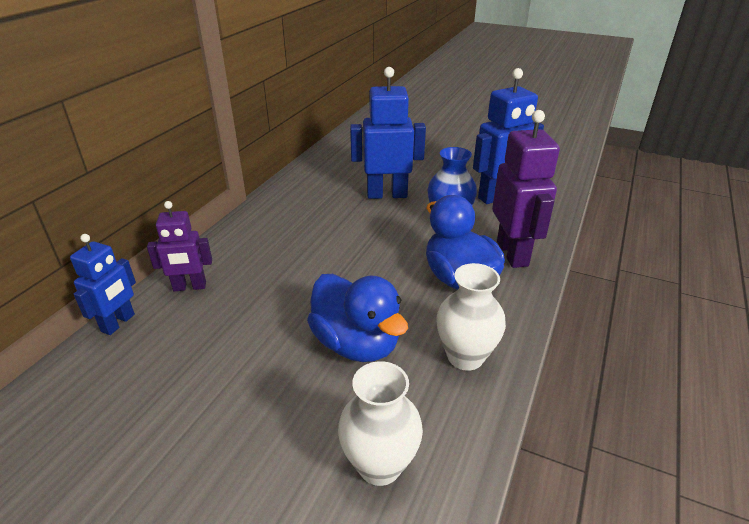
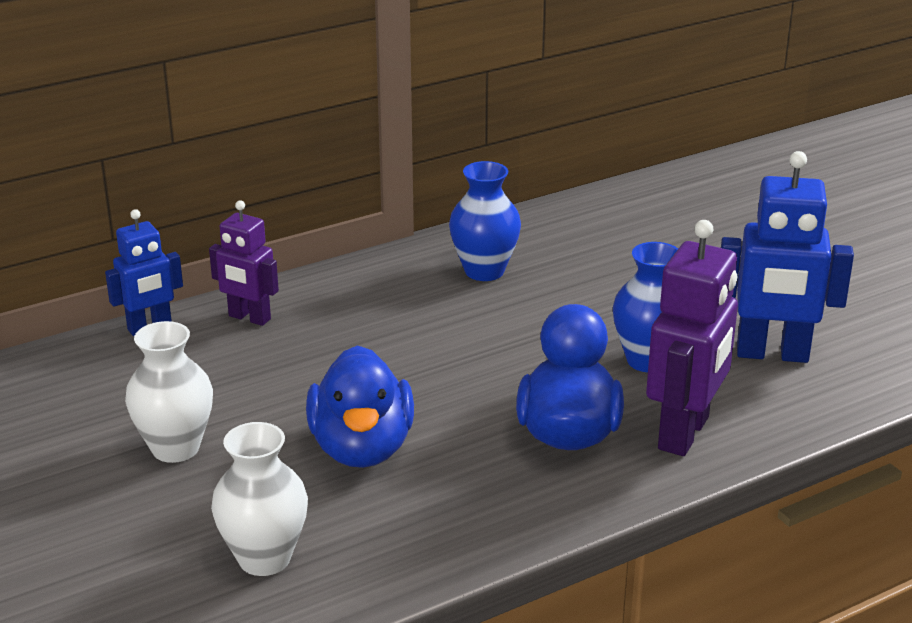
camera: 35 degrees right, 5 degrees down
blue robot [350,67,426,199] -> none
white vase [436,263,506,371] -> white vase moved to [125,321,213,463]
none -> blue vase [449,161,521,281]

